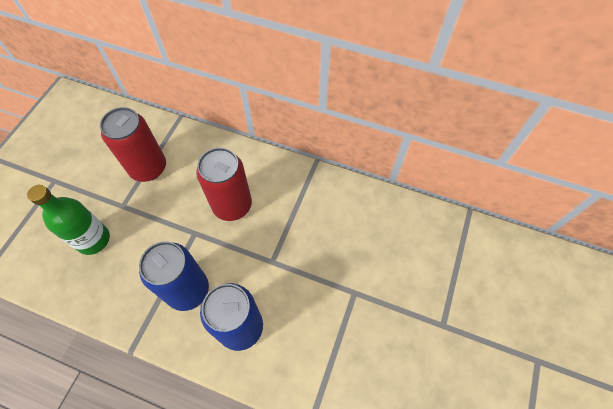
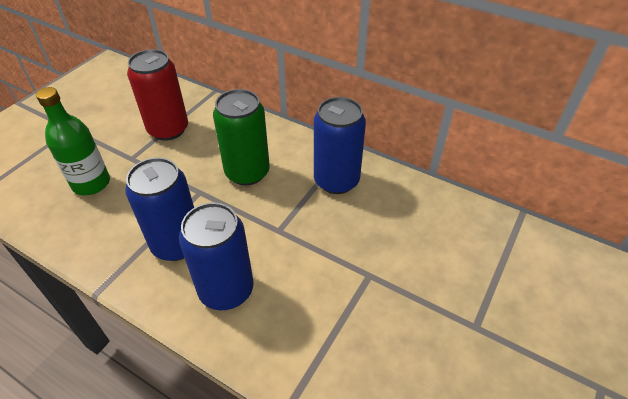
camera: 10 degrees right, 15 degrees down
red can [196,147,252,221] -> green can [213,89,270,185]
none -> blue can [314,97,366,194]

